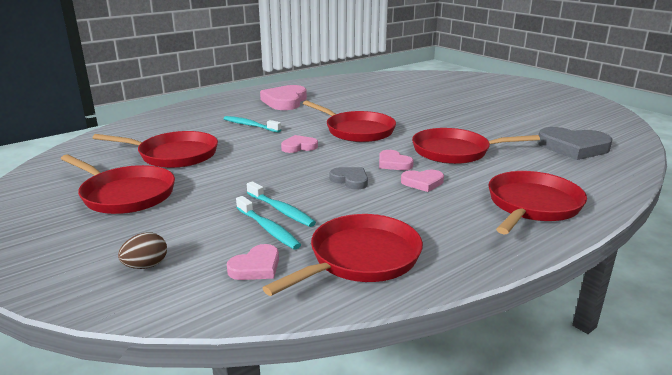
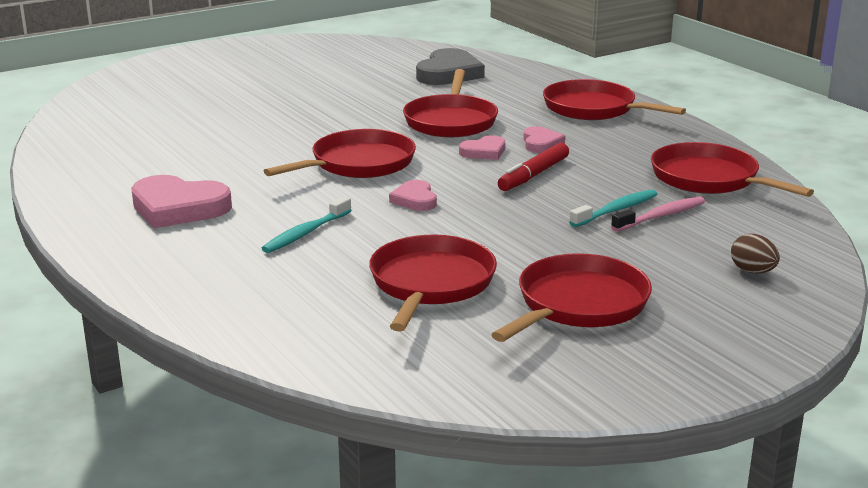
camera: 85 degrees left, 0 degrees up
pink heart [227,244,279,280] -> none
turquoise toothbrush [236,196,301,250] -> pink toothbrush [611,197,705,232]
grey heart [330,167,368,190] -> red marker [498,143,569,191]

